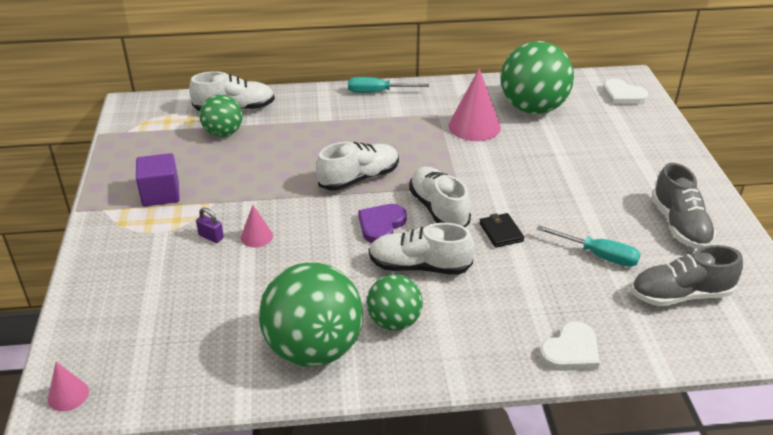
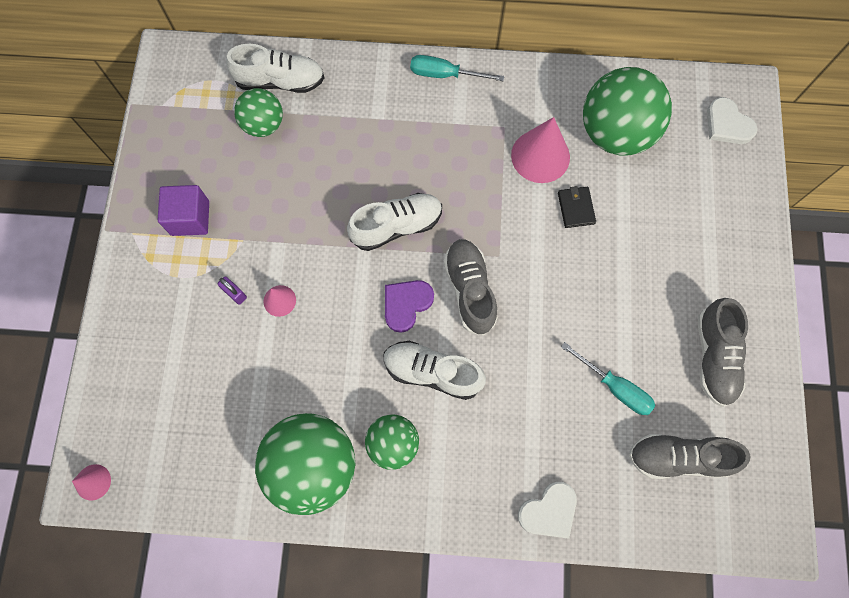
camera: 10 degrees right, 35 degrees up
white shoe [409,166,471,227] -> grey shoe [444,239,498,336]
black wallet [479,213,524,248] -> black wallet moved to [558,186,596,228]

